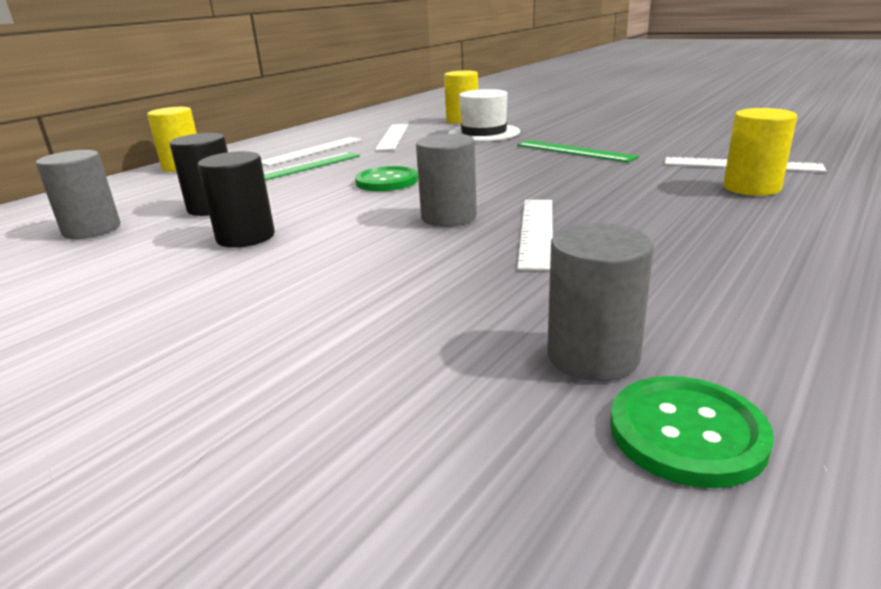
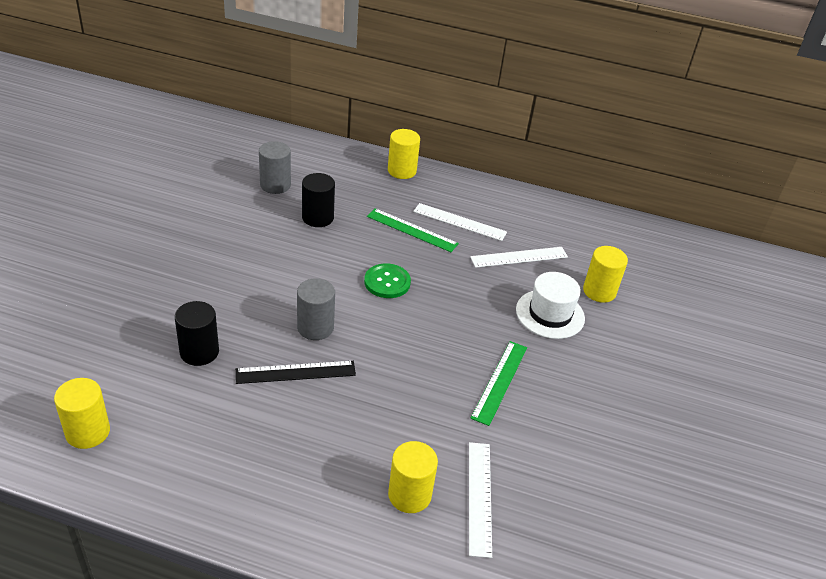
camera: 65 degrees right, 15 degrees up
black cylinder [198,151,275,248] -> black cylinder moved to [175,301,219,366]
white ruler [517,200,553,270] -> black ruler [235,361,356,384]
grey cylinder [547,223,654,381] -> none
green button [610,376,774,488] -> yellow cylinder [54,378,110,449]

